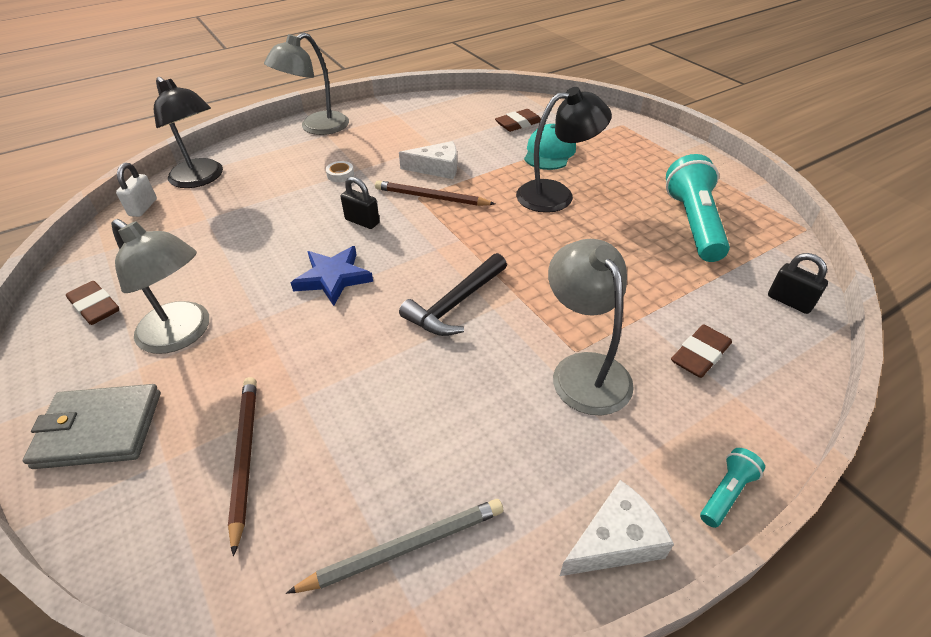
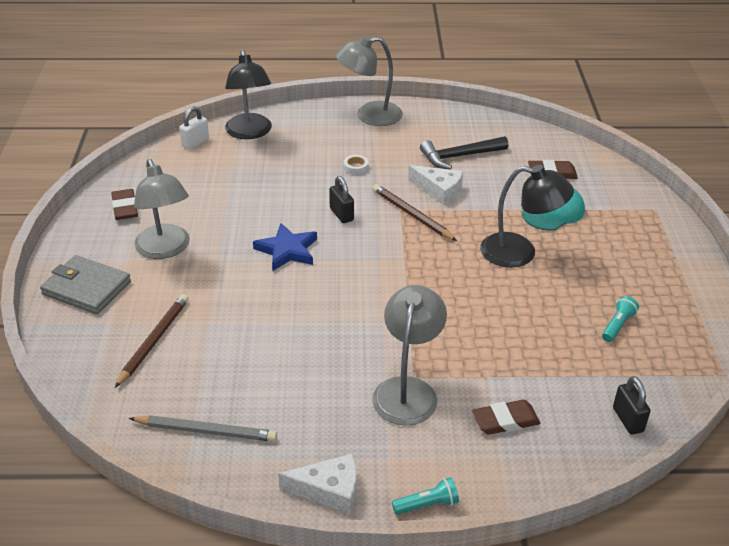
camera: 30 degrees right, 5 degrees down
black hammer [399,253,507,336] -> black hammer moved to [420,136,508,170]
turquoise flashlight [666,154,730,262] -> turquoise flashlight [602,296,639,342], size x0.46

